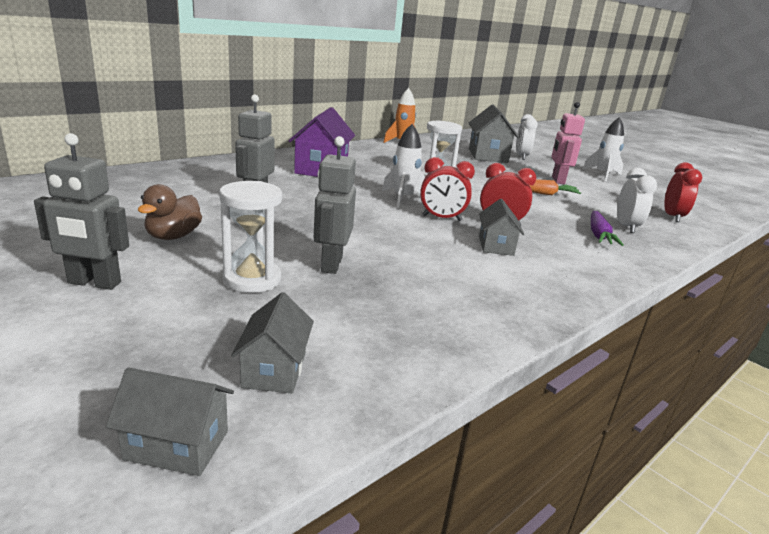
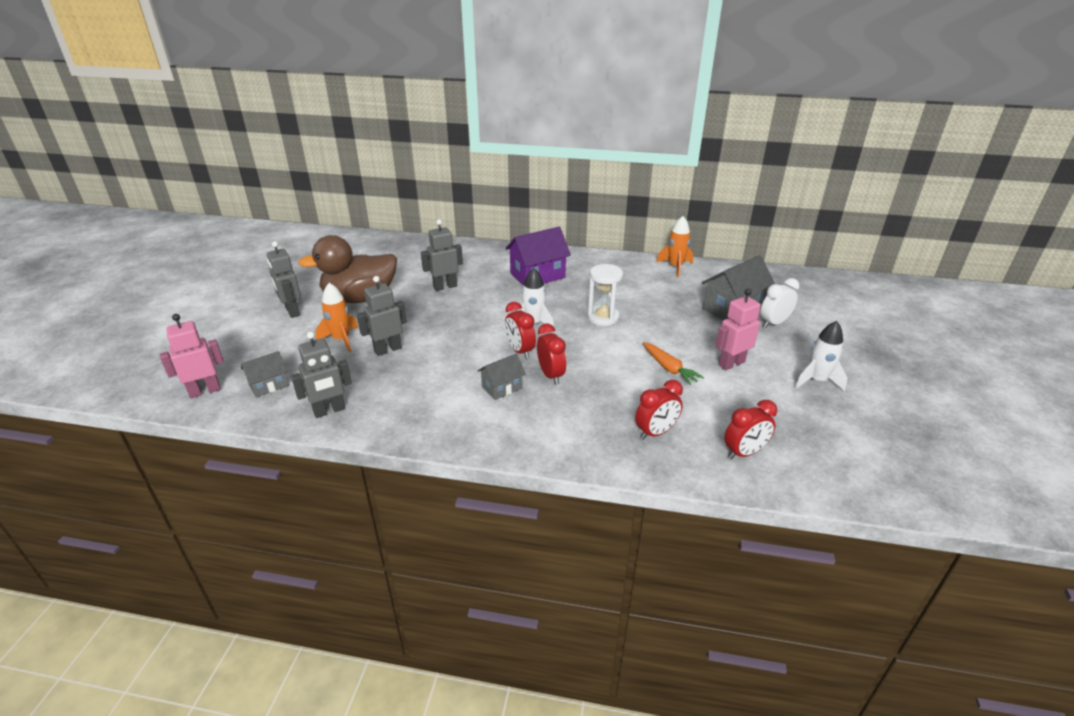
camera: 55 degrees right, 10 degrees up
grey house [106,368,234,476] -> pink robot [160,314,224,398]
brown duck [138,184,202,240] -> brown duck [298,235,397,303], size x2.00
white hourglass [219,181,282,293] -> orange rocket [315,283,358,352]
purple carrot [591,211,624,246] -> none
white clock [617,168,657,233] -> red clock [635,380,683,440]
none -> grey robot [291,332,352,418]

